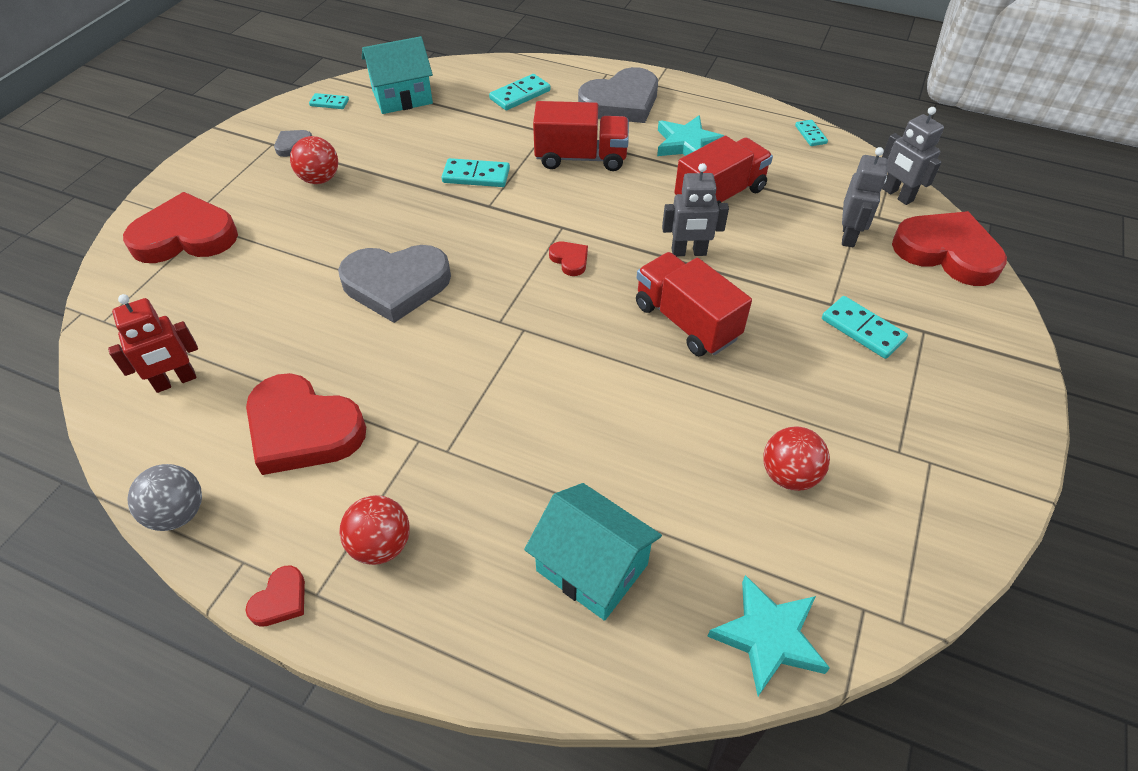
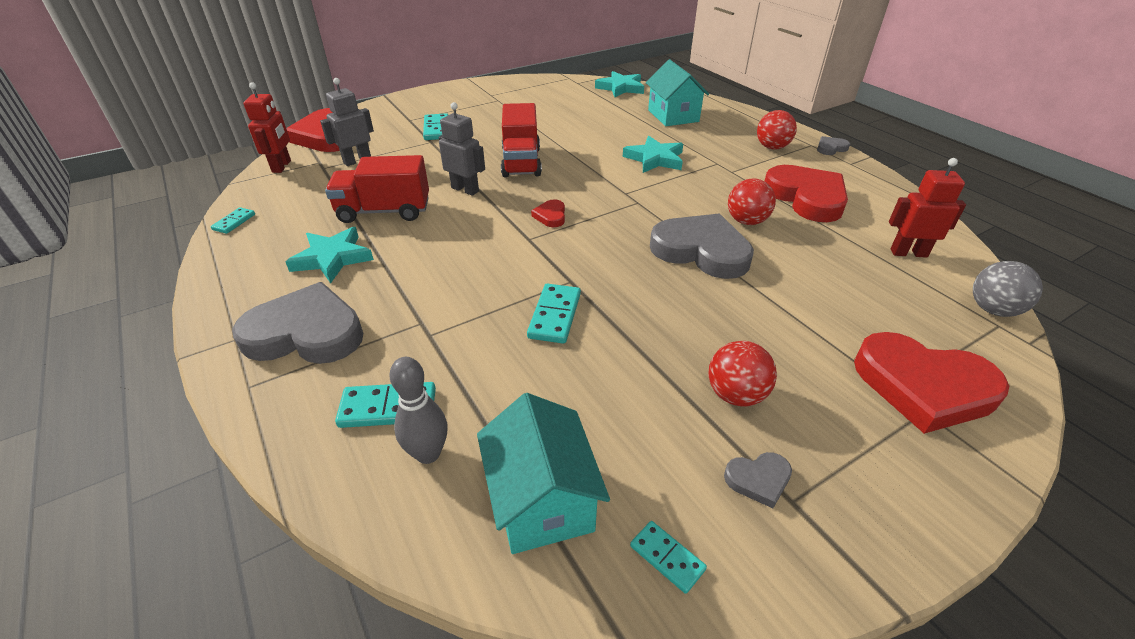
camera: 145 degrees left, 10 degrees down
grey ball [127,464,202,531] -> grey ball moved to [973,261,1043,317]
red heart [245,566,305,627] -> grey heart [817,136,850,155]
turquoise house [362,36,433,114] -> turquoise house turned 60 degrees clockwise [477,393,610,554]
turquoise domino [442,158,510,187] -> turquoise domino turned 60 degrees clockwise [527,284,581,344]
red truck [533,101,629,171] -> none
red ball [763,426,830,491] -> red ball moved to [728,179,776,225]
grey robot [882,107,944,205] -> red robot [244,82,291,173]
none -> grey bowling pin [389,357,448,464]
none -> turquoise star [623,136,683,173]

